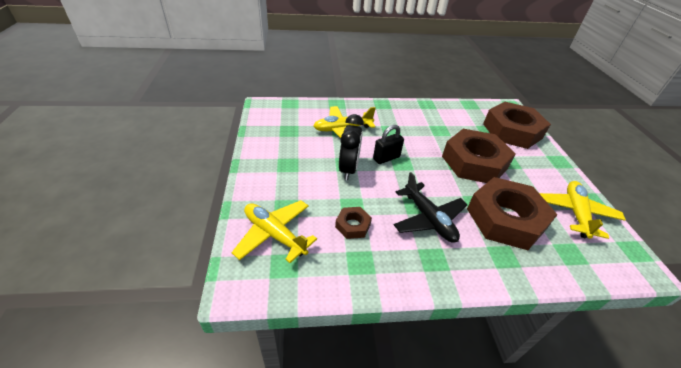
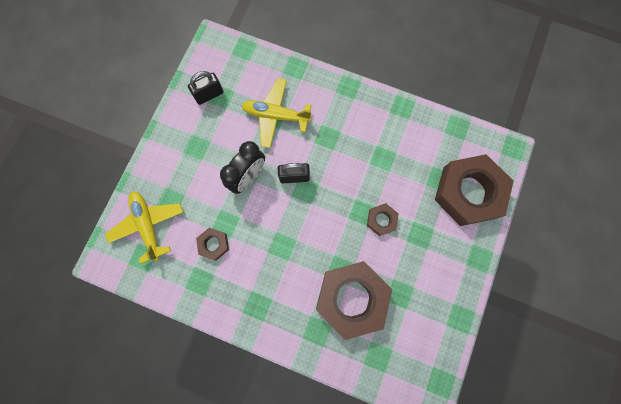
camera: 30 degrees right, 35 degrees up
black plane [394,172,468,243] -> none
brown nut [442,129,515,183] -> brown nut [367,203,399,236], size x0.45
yellow plane [539,181,626,239] -> none
none -> black padlock [188,71,224,105]

